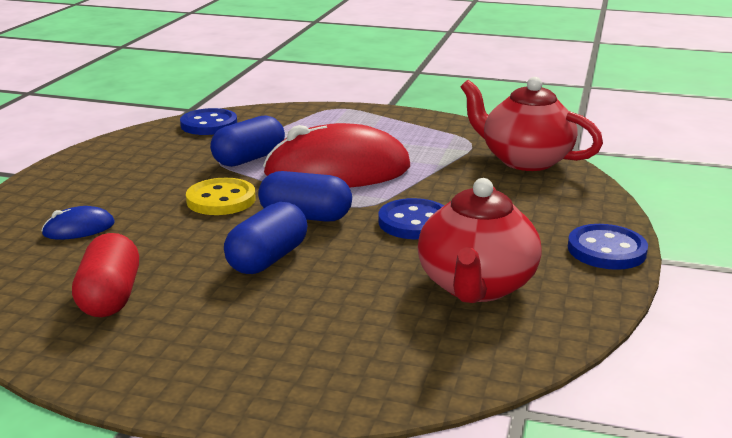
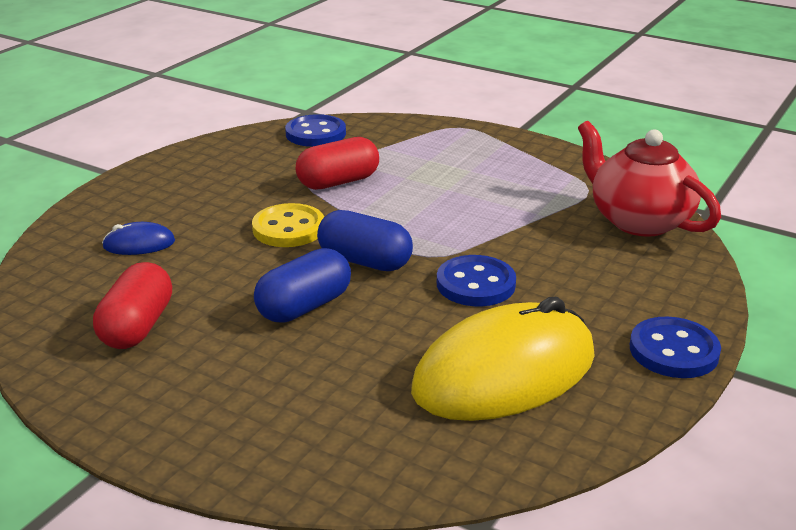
camera: 15 degrees right, 5 degrees up
blue capsule [210,115,285,167] -> red capsule [296,137,379,190]
red mouse [263,123,410,188] -> none
red teapot [418,178,541,303] -> yellow mouse [411,297,595,421]

